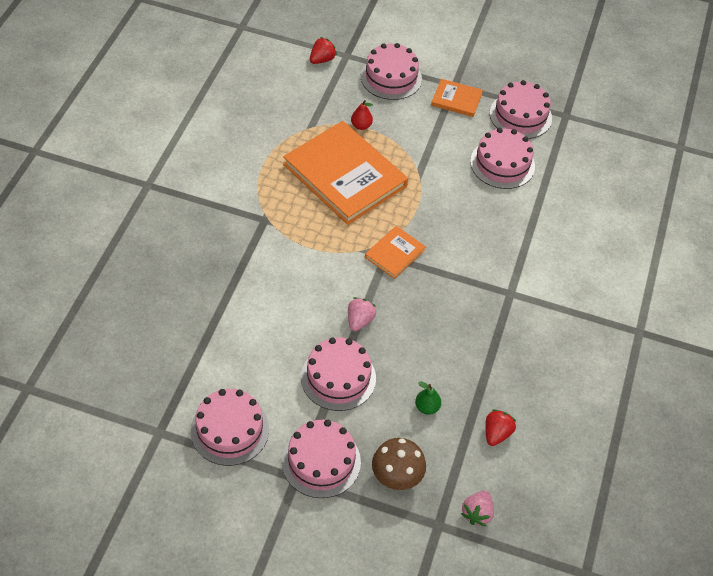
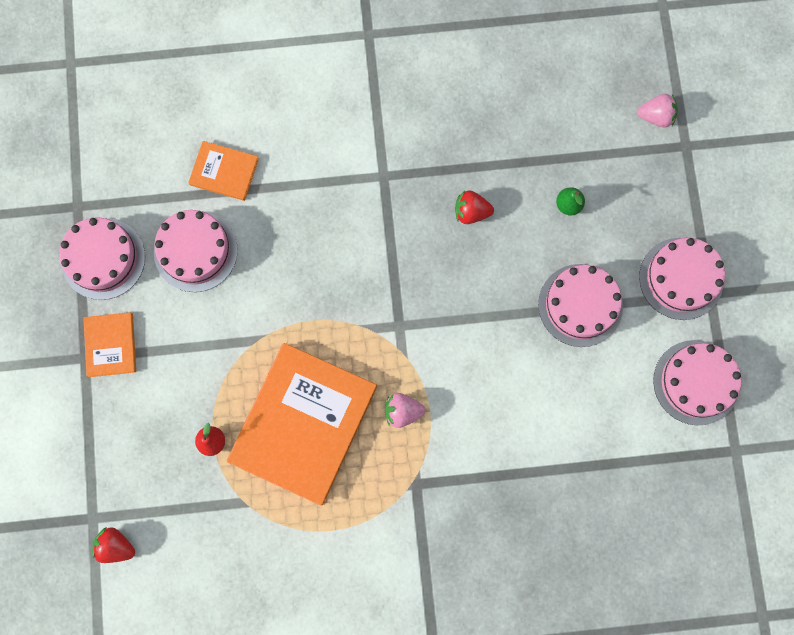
camera: 110 degrees left, 25 degrees up
pink strawberry [348,297,376,331] -> pink strawberry moved to [385,393,426,428]
pink cake [361,43,422,100] -> none
orange book [365,226,426,279] -> orange book moved to [188,141,259,201]
brown mushroom [372,438,426,490] -> none
red strawberry [485,409,516,446] -> red strawberry moved to [455,190,494,224]

